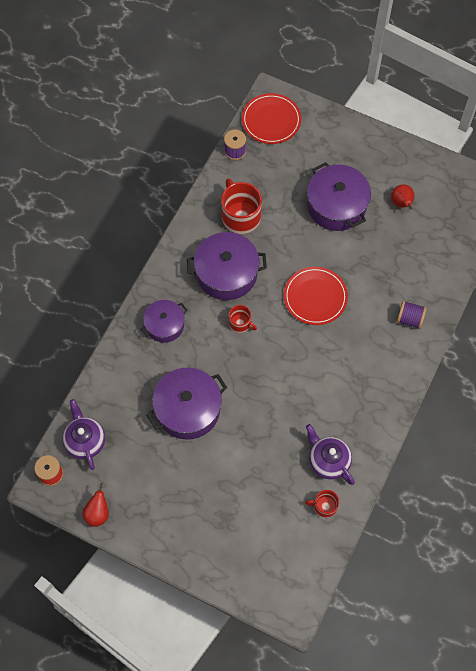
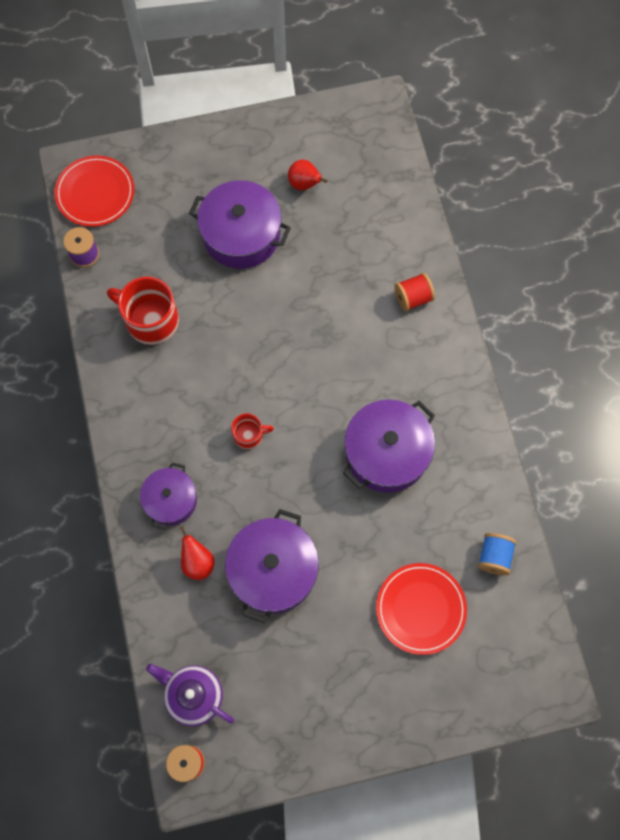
camera: 40 degrees left, 5 degrees up
red pear [82,483,109,527] -> red pear moved to [180,526,215,580]
purple pot [187,232,267,300] -> purple pot moved to [343,399,435,493]
red plate [284,267,348,325] -> red plate moved to [376,563,467,655]
red mug [305,490,339,518] -> blue spool [478,533,517,575]
purple teapot [306,424,355,485] -> none
purple spool [397,300,427,329] -> red spool [394,273,435,311]

